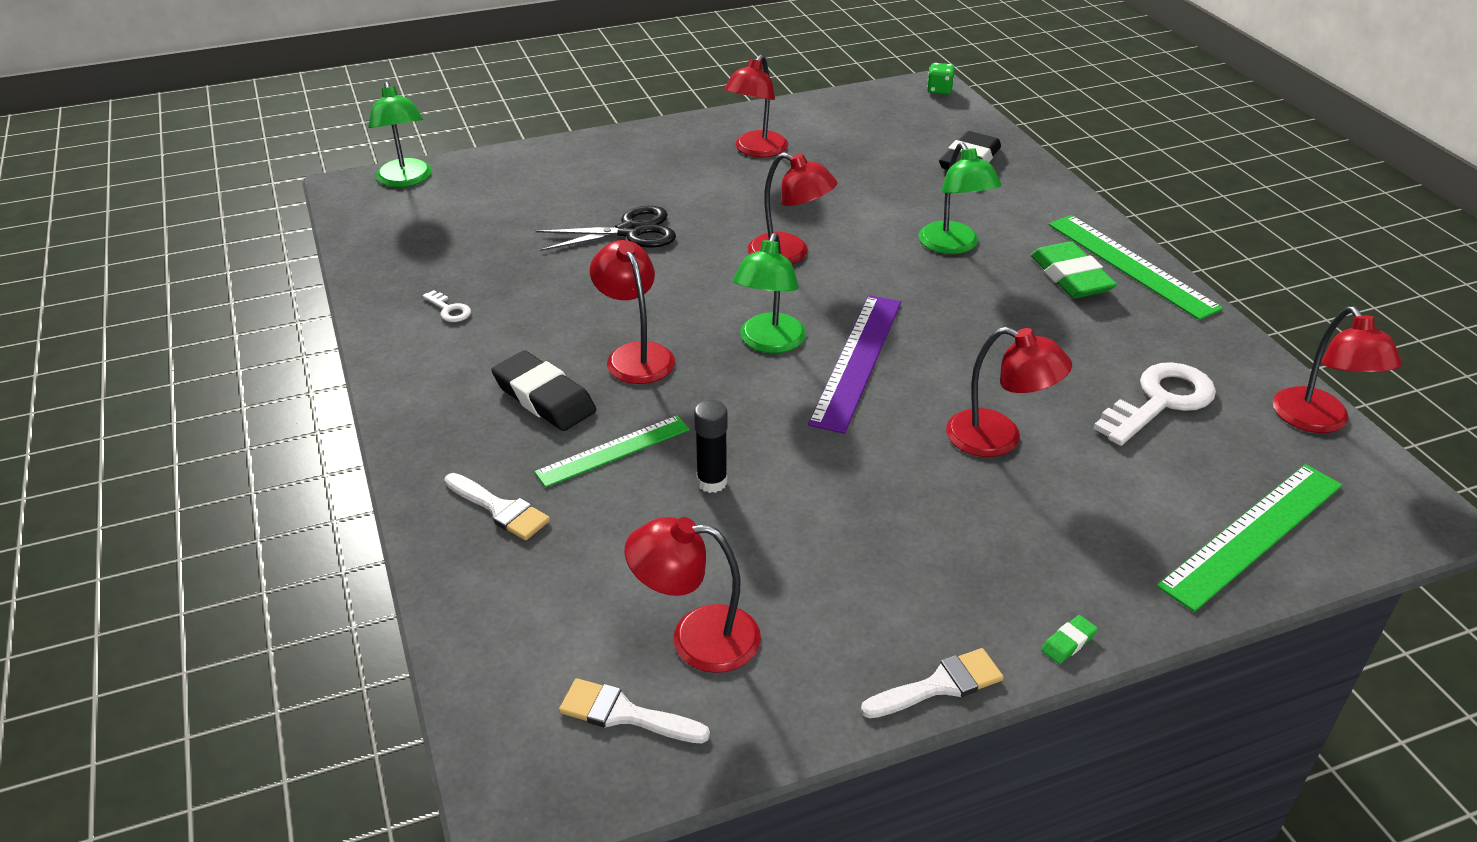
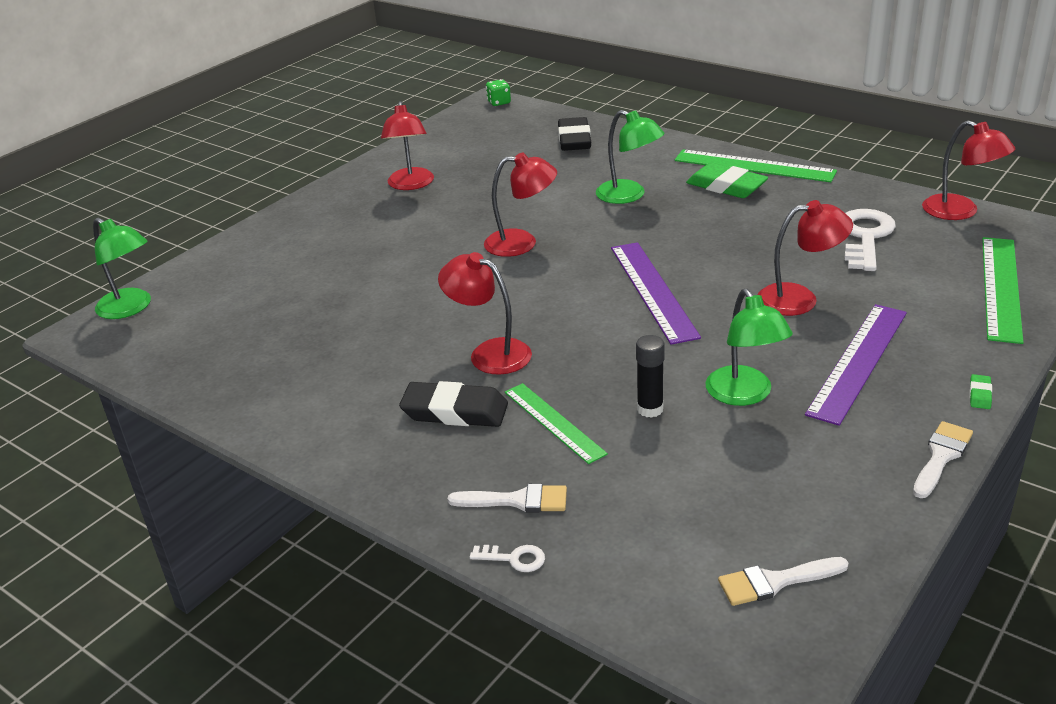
camera: 30 degrees left, 5 degrees down
white key [422,290,471,322] -> white key moved to [470,545,545,572]
green ruler [534,415,690,487] -> green ruler turned 60 degrees counterclockwise [505,383,608,464]
black scissors [536,206,676,251] -> none
red lamp [625,517,761,673] -> none
green lamp [733,233,806,353] -> green lamp moved to [706,289,793,406]
none -> purple ruler [805,304,907,426]

